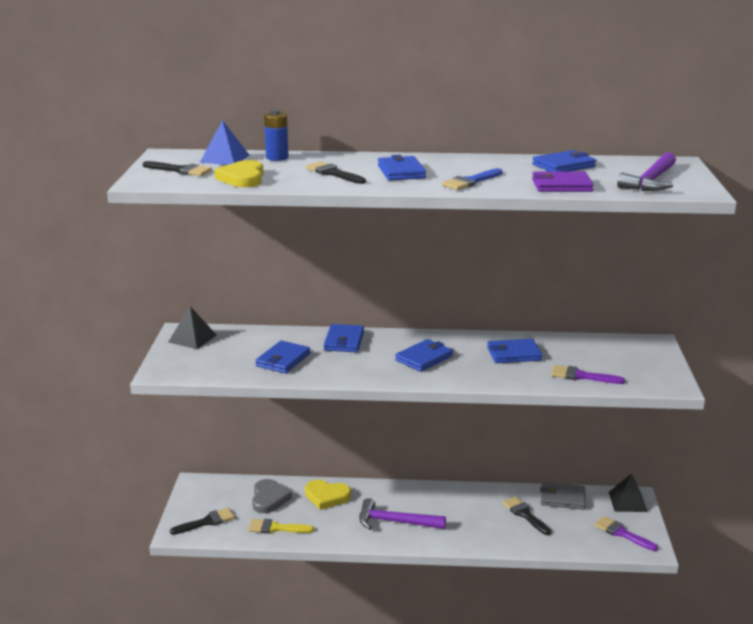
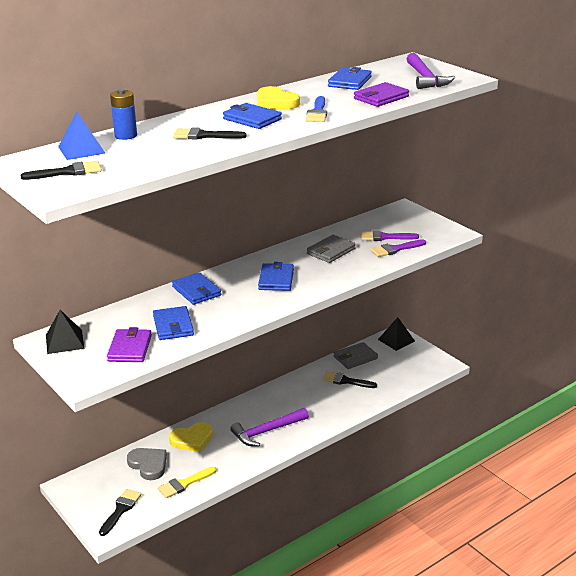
camera: 40 degrees left, 5 degrees up
yellow heart [214,160,264,187] -> yellow heart moved to [257,86,300,109]
blue wallet [487,339,542,363] -> grey wallet [307,235,356,263]
purple brush [594,516,658,551] -> purple brush moved to [361,230,419,241]
none -> purple wallet [107,327,152,362]

